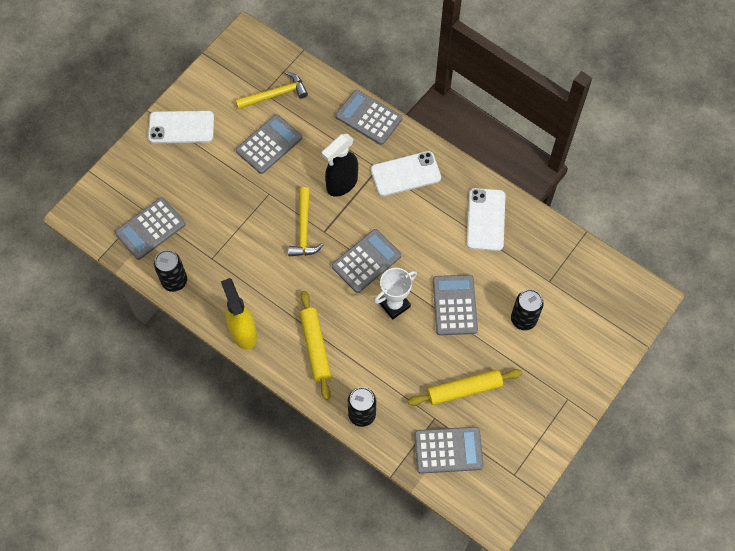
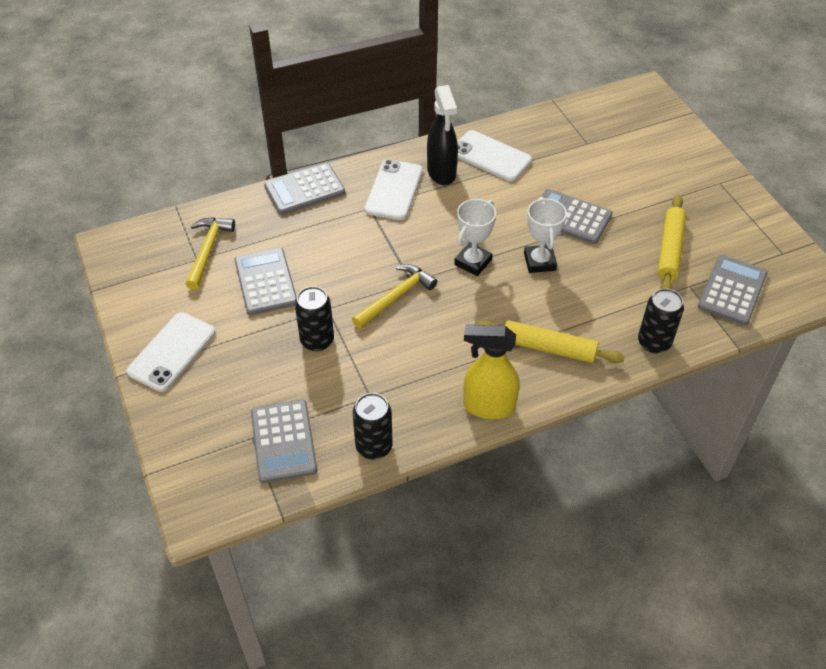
camera: 60 degrees left, 15 degrees down
yellow hammer [288,187,323,256] -> yellow hammer turned 75 degrees counterclockwise [352,264,437,329]
black spray bottle [322,134,358,197] -> black spray bottle moved to [427,85,458,185]
grey calculator [332,229,402,293] -> white trophy [454,199,496,276]
black can [511,289,544,330] -> black can moved to [295,286,334,351]

